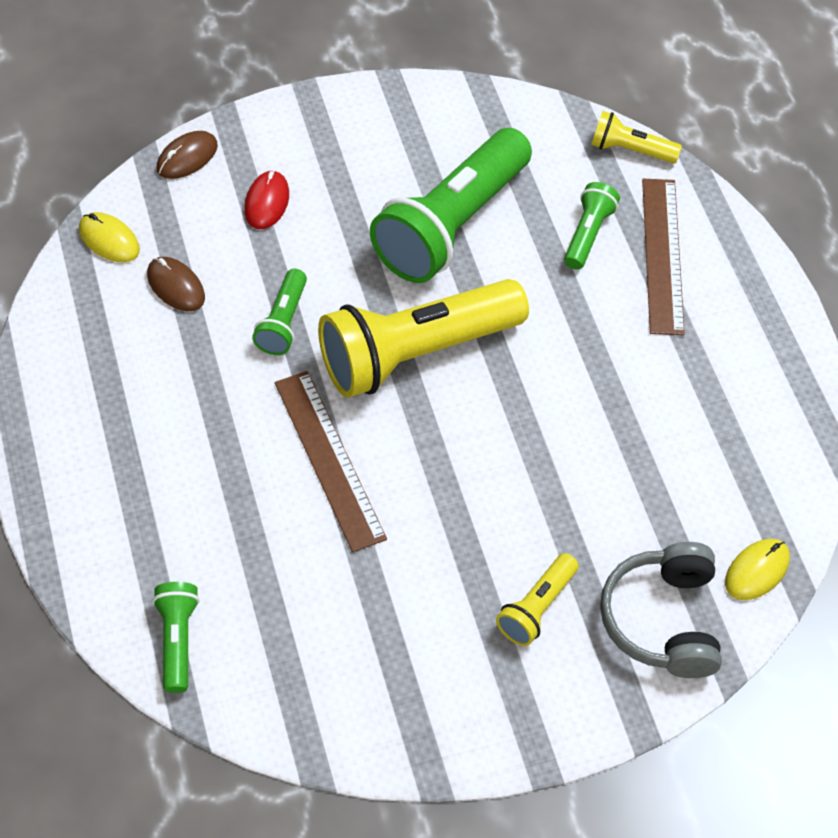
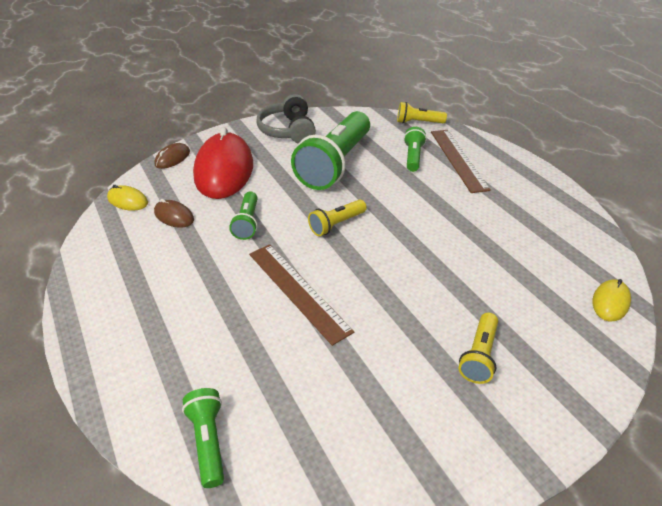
camera: 10 degrees left, 15 degrees down
red mouse [244,170,289,229] -> red mouse [193,127,253,199], size x2.28
yellow flashlight [318,279,529,398] -> yellow flashlight [308,200,367,236], size x0.46
grey headphones [600,542,722,678] -> grey headphones moved to [256,94,316,144]

